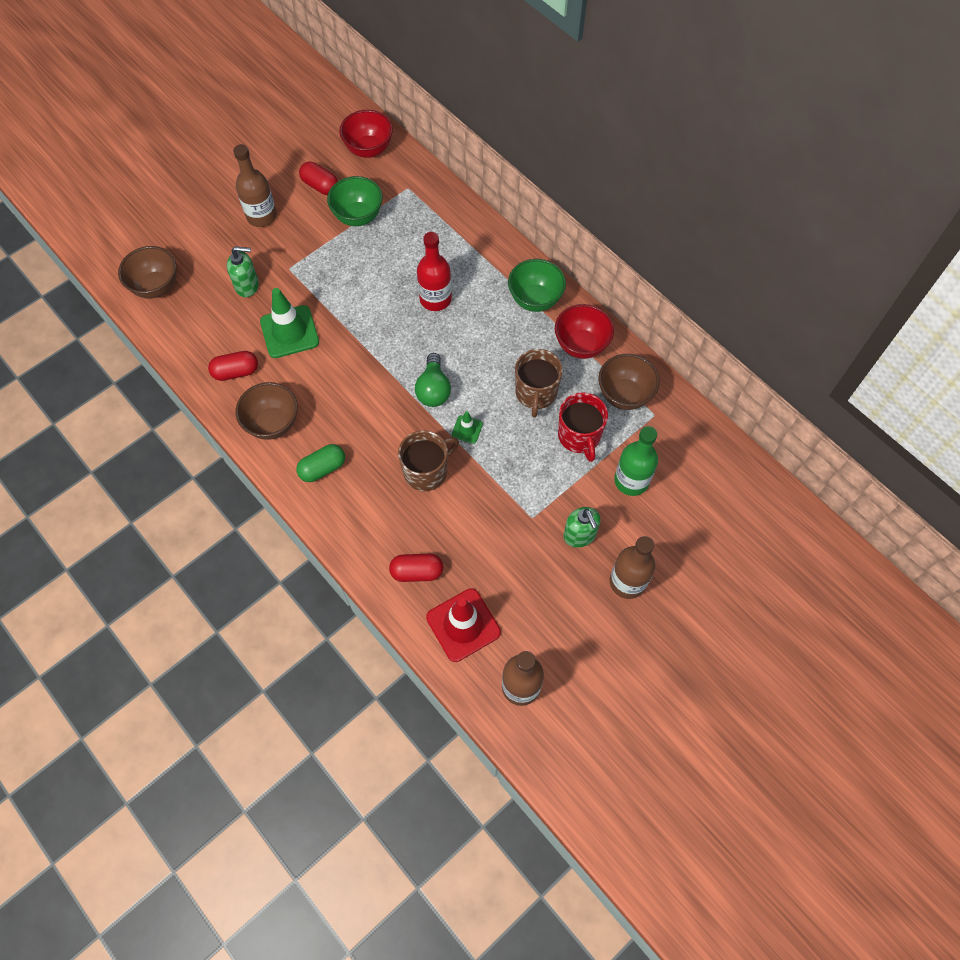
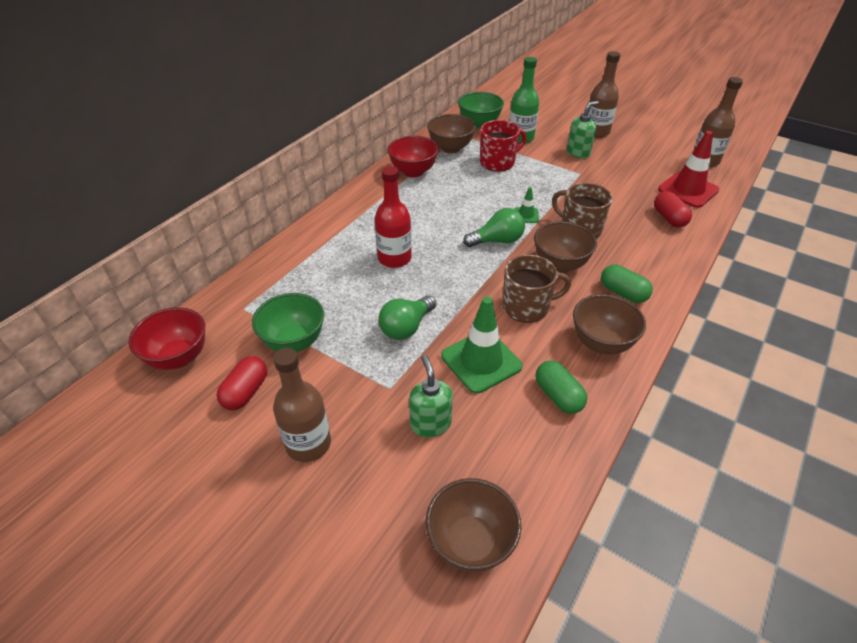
camera: 105 degrees left, 20 degrees down
red capsule [208,351,258,381] -> green capsule [536,361,587,414]
green bowl [508,259,566,312] -> green bowl moved to [458,92,504,129]
brown mug [515,349,563,417] -> brown mug moved to [502,254,571,323]
none -> green light bulb [378,295,436,340]
none -> brown bowl [534,221,597,273]

